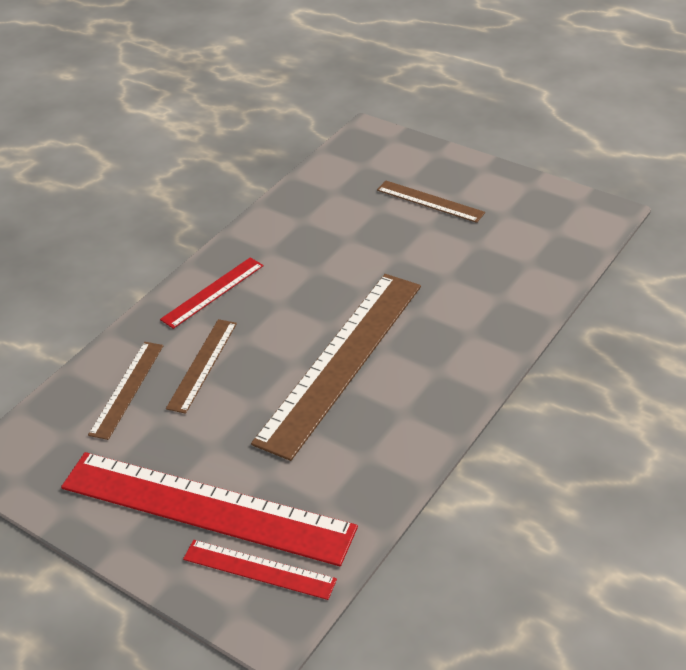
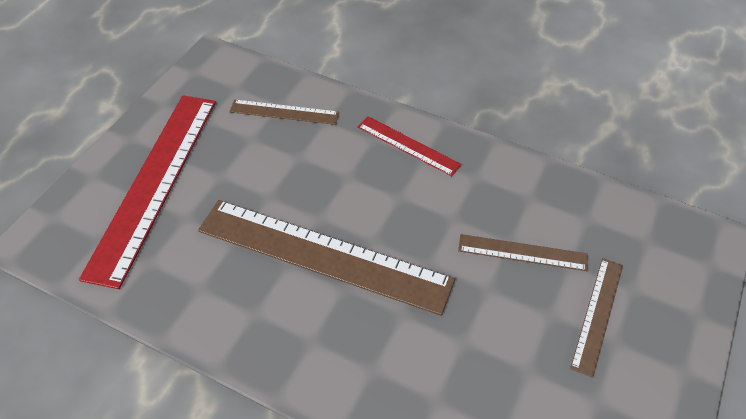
camera: 80 degrees right, 10 degrees up
brown ruler [166,319,237,414] -> brown ruler moved to [458,234,588,271]
red ruler [183,540,337,600] -> none

